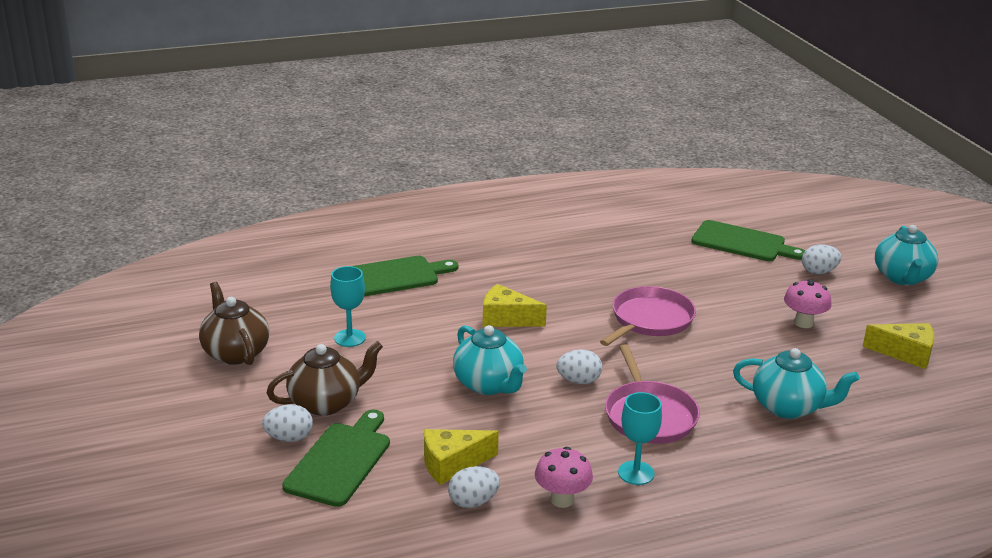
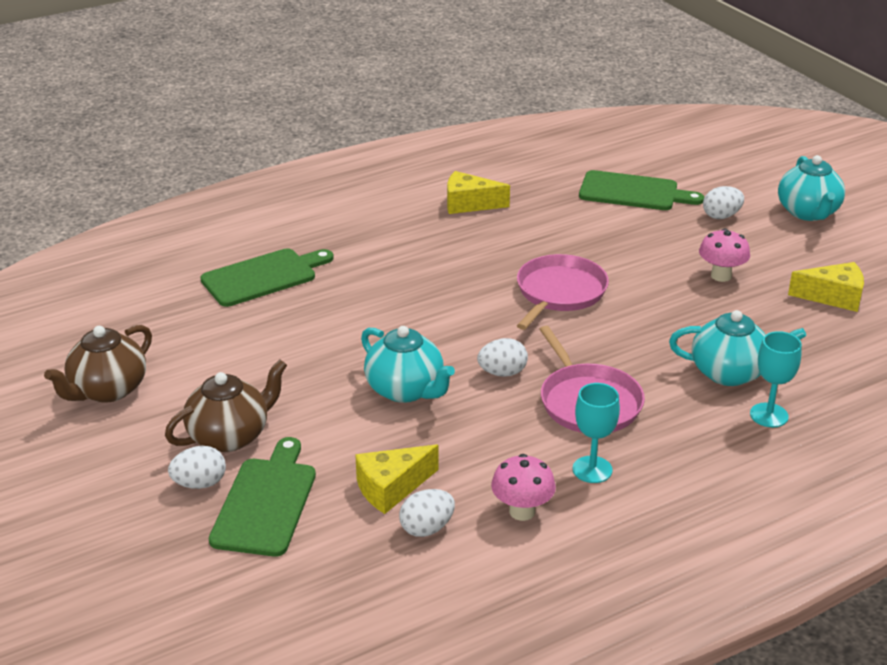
camera: 10 degrees left, 5 degrees up
brown teapot [199,282,269,365] -> brown teapot turned 105 degrees counterclockwise [44,325,152,403]
turquoise goblet [330,266,366,347] -> turquoise goblet moved to [750,331,802,427]
yellow cheese [483,284,547,327] -> yellow cheese moved to [447,171,510,214]

